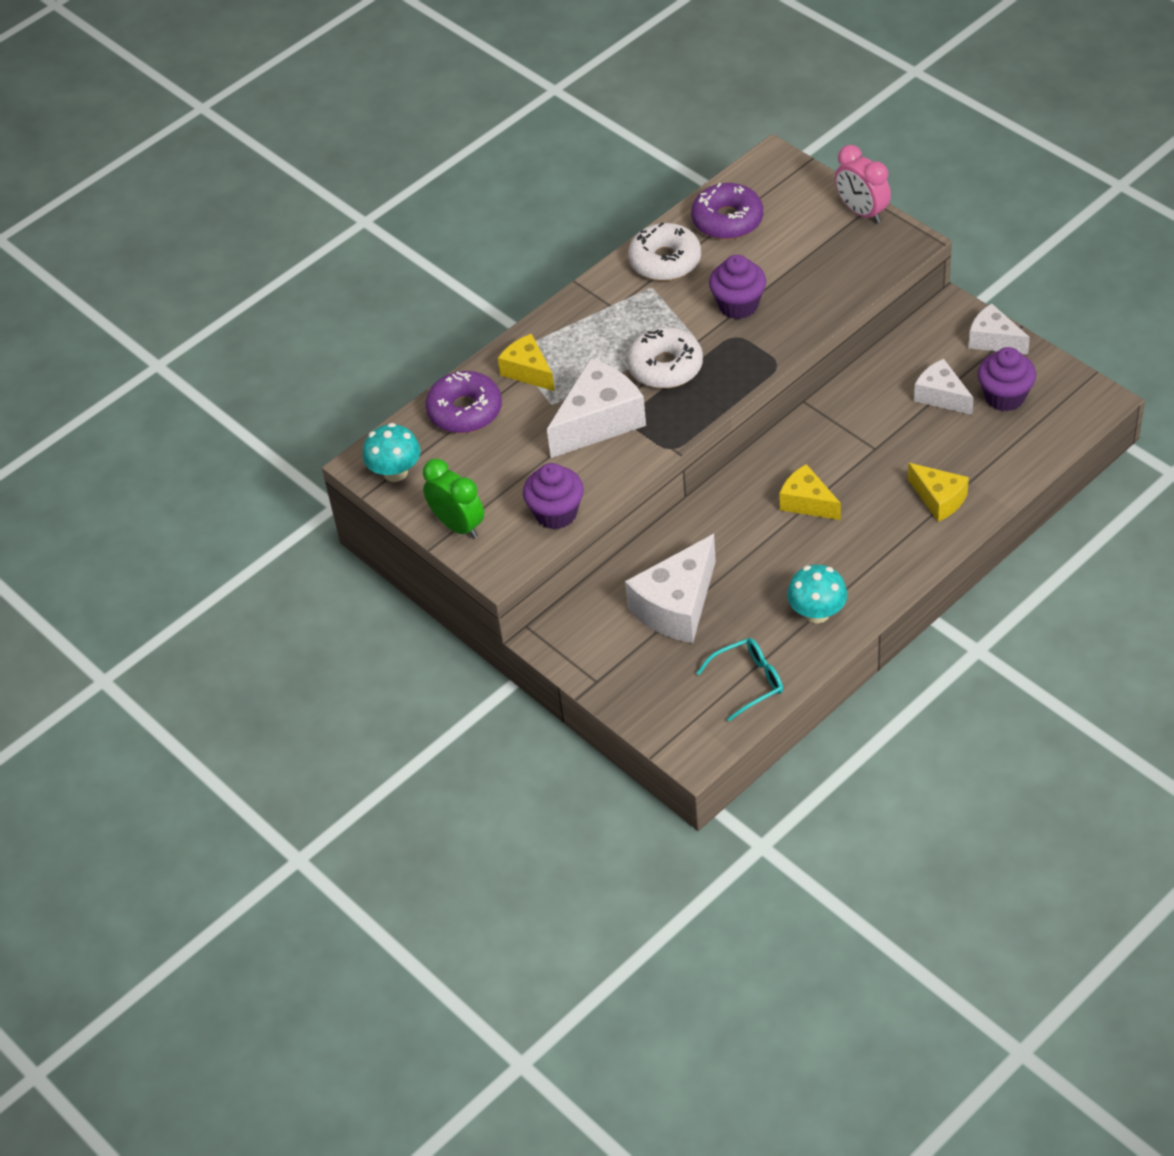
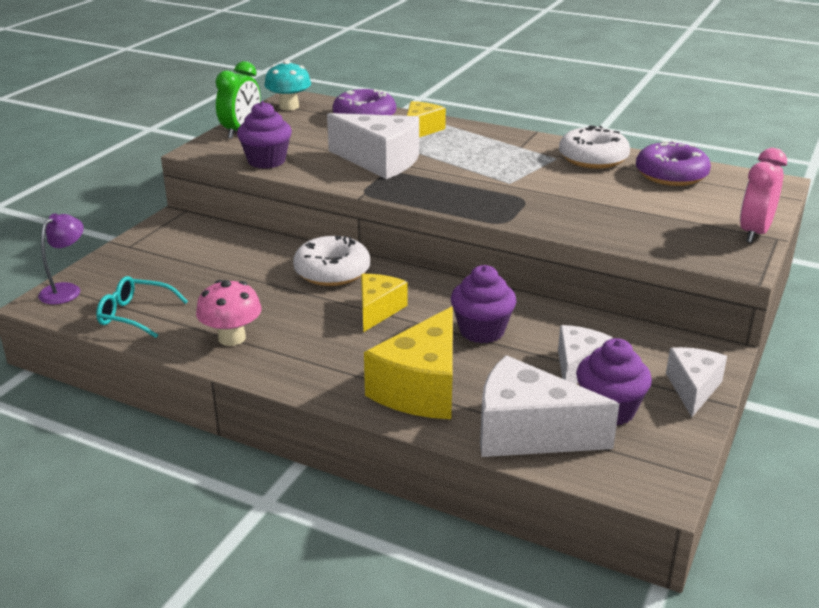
camera: 65 degrees right, 20 degrees down
white cheese [625,534,716,643] -> white cheese moved to [480,355,619,457]
white donut [627,327,703,388] -> white donut moved to [293,236,370,286]
turquoise glasses [697,638,783,721] -> turquoise glasses turned 150 degrees clockwise [96,276,188,338]
purple cupcake [709,255,766,319] -> purple cupcake moved to [451,265,516,343]
turquoise mushroom [787,565,848,623] -> pink mushroom [196,280,261,346]
yellow cheese [908,463,969,522] -> yellow cheese [364,307,453,419], size x1.65
none -> purple lamp [38,213,84,304]

